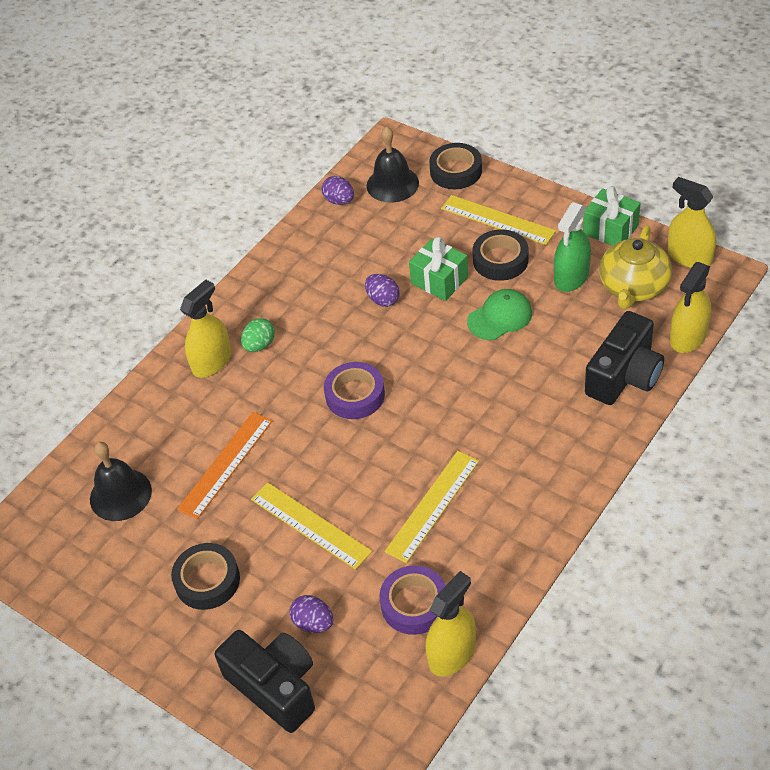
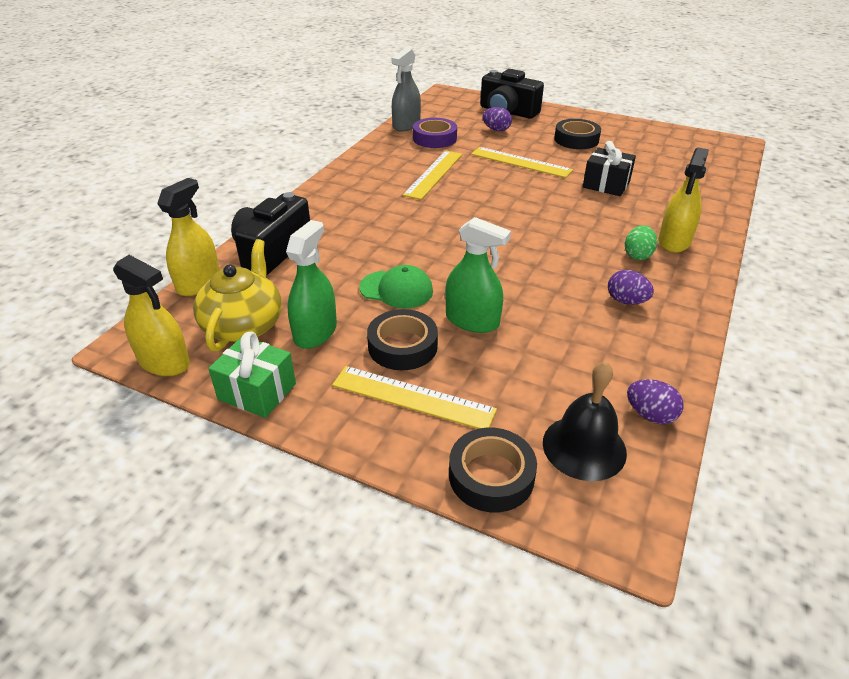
camera: 165 degrees right, 10 degrees down
black bell [90,442,152,521] -> none
orange ruler [177,412,272,519] -> black gift [583,141,636,196]
purple tape [324,362,385,419] -> none
purple egg [365,274,400,307] -> purple egg moved to [608,270,654,305]
green gift [409,237,468,301] -> green spray bottle [445,217,511,333]
yellow spray bottle [425,571,476,677] -> grey spray bottle [392,48,421,132]
green cap [467,289,532,340] -> green cap turned 120 degrees counterclockwise [359,265,433,308]

